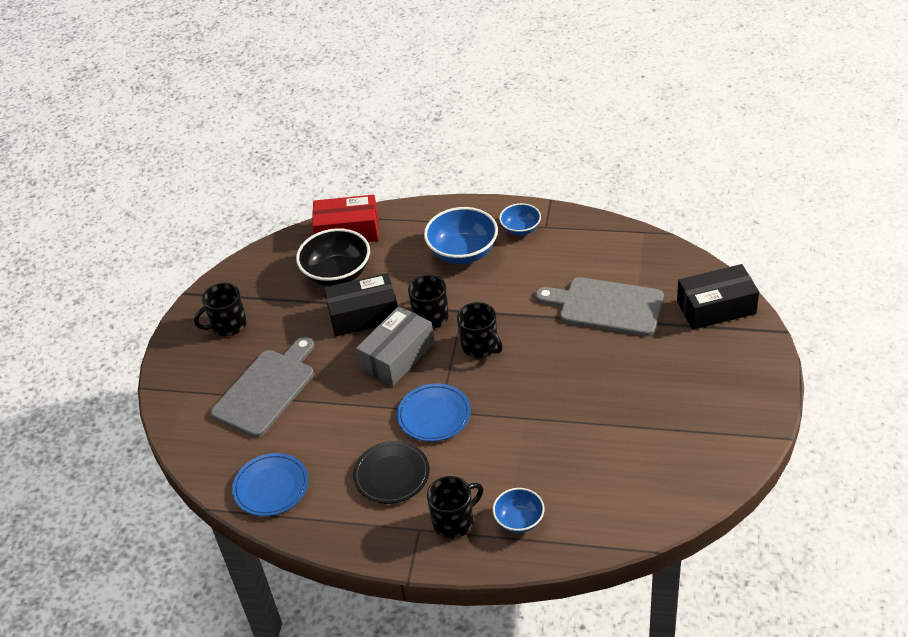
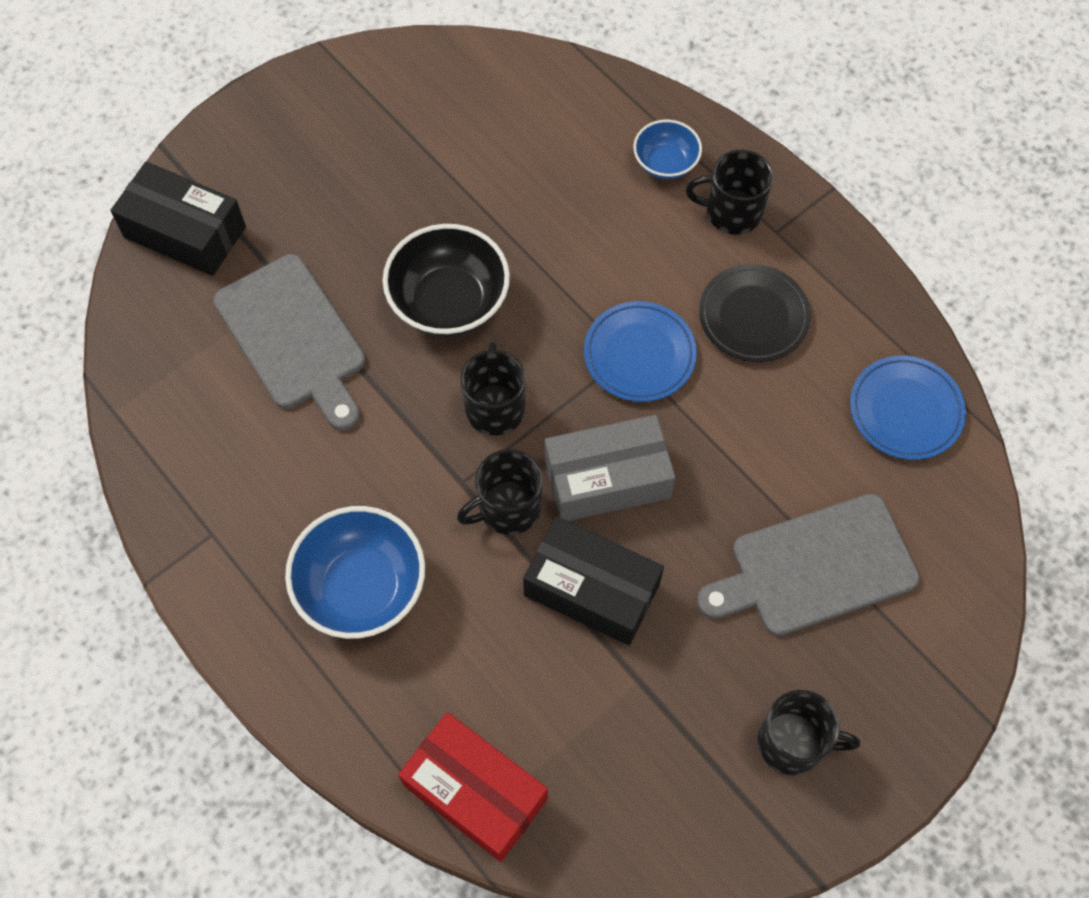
camera: 145 degrees left, 20 degrees up
black bowl [296,228,370,287] -> black bowl moved to [383,224,510,337]
blue bowl [499,203,541,235] -> none

